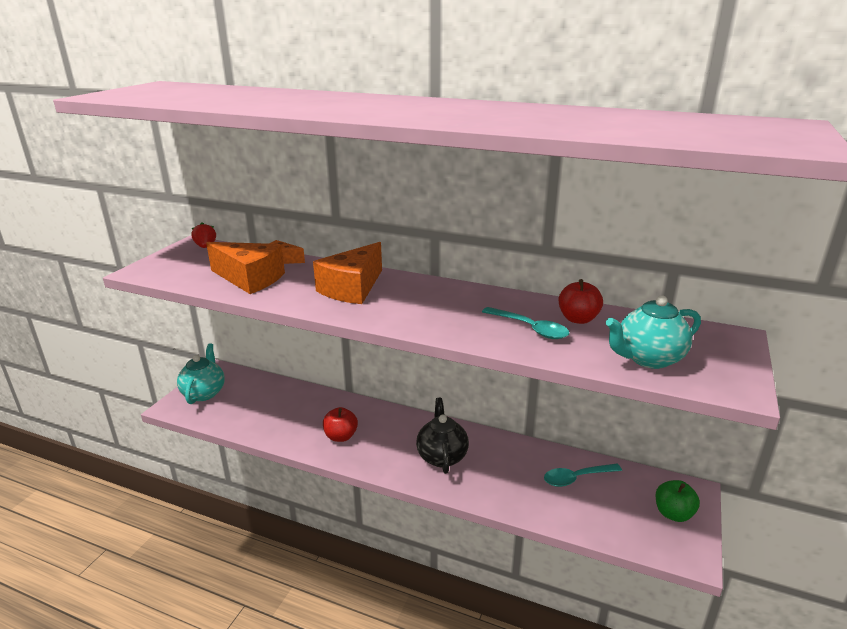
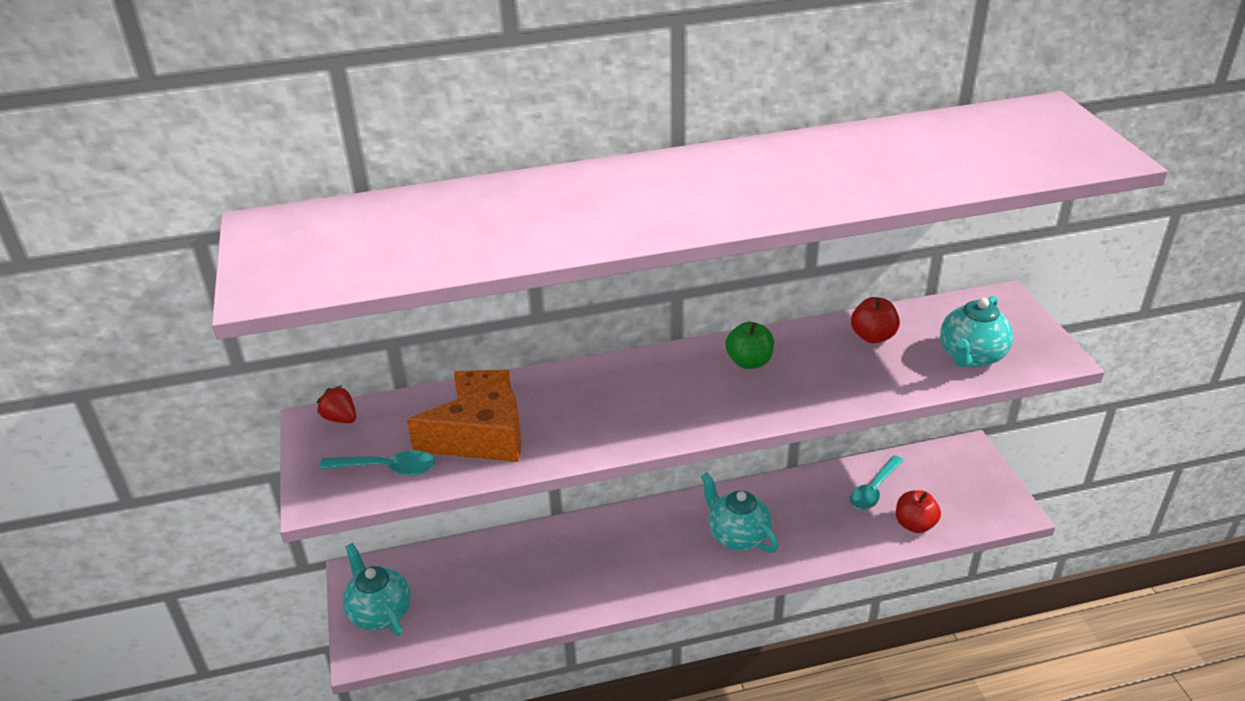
camera: 35 degrees left, 10 degrees up
orange cheese [313,242,382,304] -> none
red apple [323,407,358,442] -> red apple moved to [896,490,941,533]
black teapot [416,398,469,474] -> turquoise teapot [701,472,778,553]
turquoise spoon [482,307,570,339] -> turquoise spoon moved to [319,450,435,475]
green apple [656,480,700,522] -> green apple moved to [725,322,774,369]

